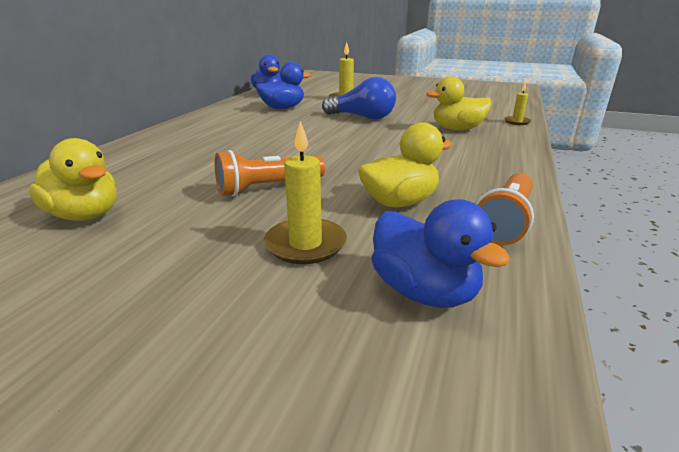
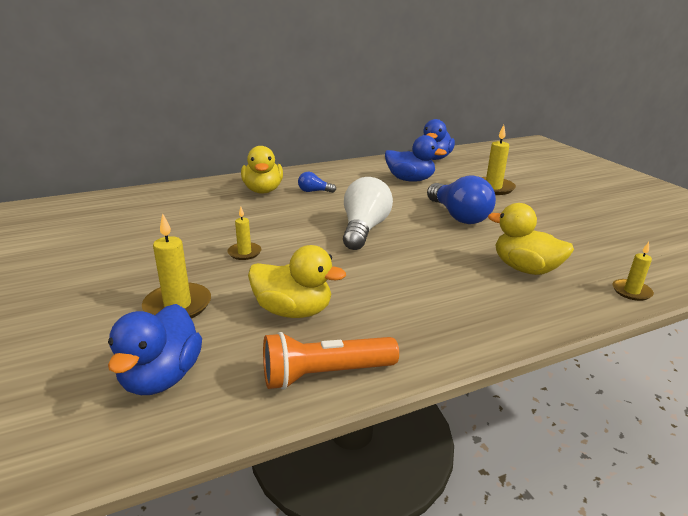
camera: 45 degrees right, 0 degrees up
yellow duck [29,138,117,221] -> yellow duck moved to [241,146,283,194]
orange flashlight [215,150,325,197] -> yellow candle [227,207,261,260]
none -> blue light bulb [298,172,336,193]
none -> white light bulb [343,177,393,250]

